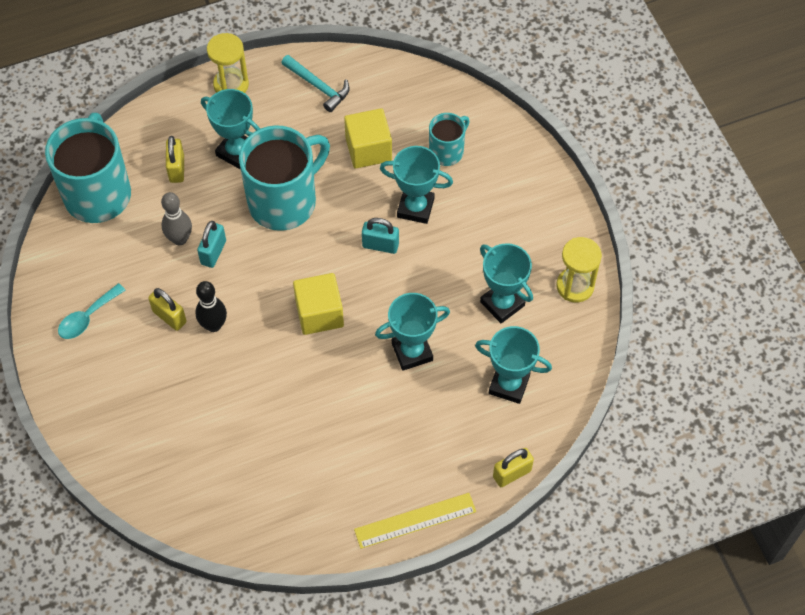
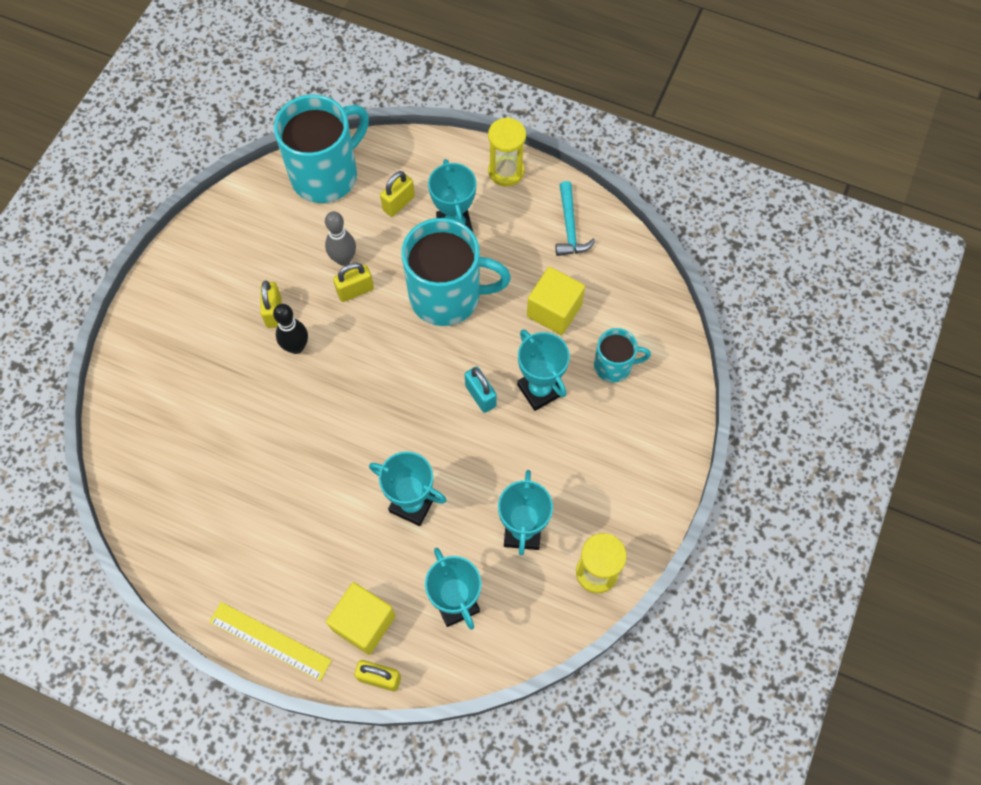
camera: 45 degrees right, 5 degrees up
turquoise spoon [58,283,125,339] -> none
turquoise padlock [197,221,226,268] -> yellow padlock [333,263,374,302]
yellow cube [293,273,344,335] -> yellow cube moved to [326,582,396,655]

